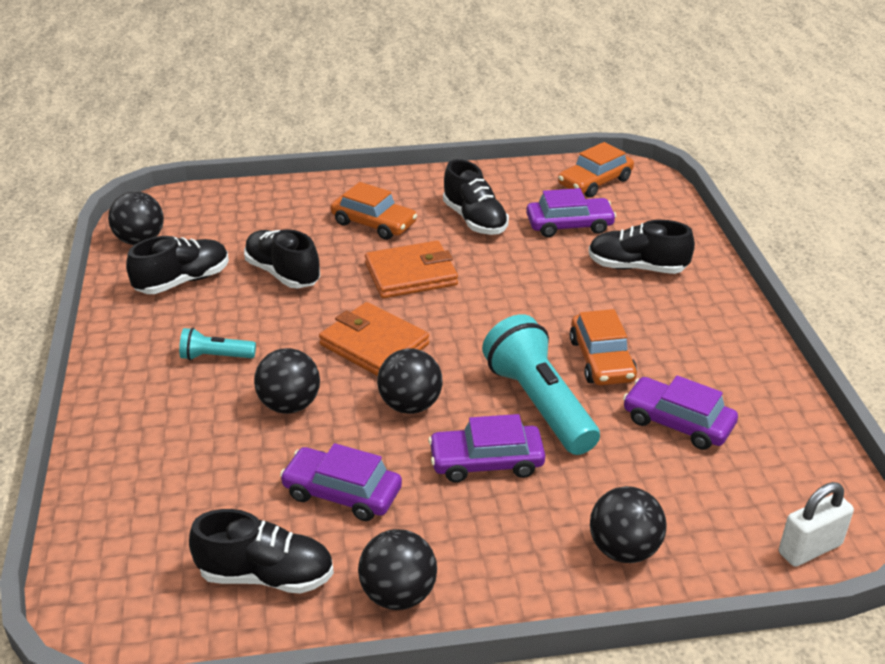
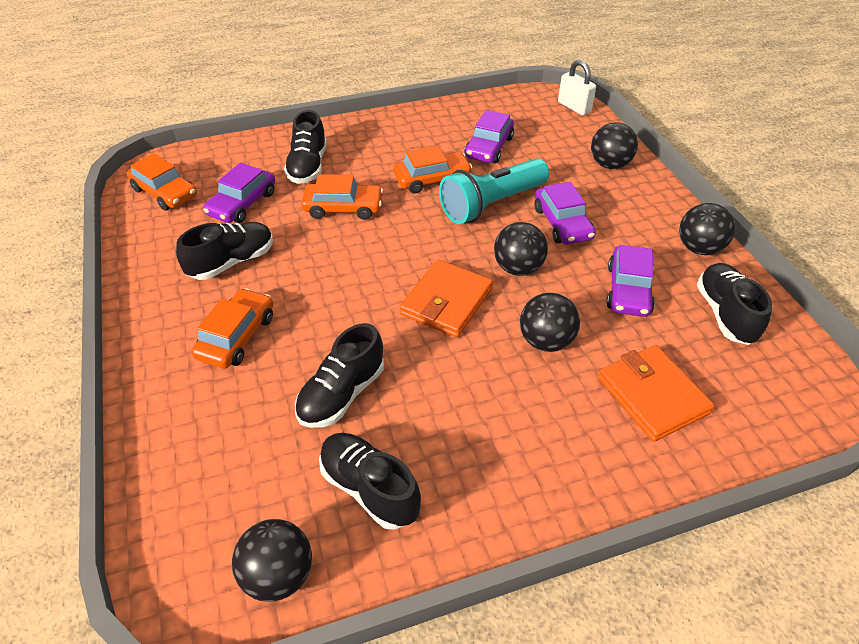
camera: 100 degrees left, 10 degrees up
turquoise flashlight [179,328,256,360] -> none
orange wallet [365,241,458,298] -> orange wallet moved to [598,345,715,442]
purple car [526,188,616,237] -> purple car turned 135 degrees counterclockwise [203,163,275,223]
none -> orange car [301,174,383,220]

